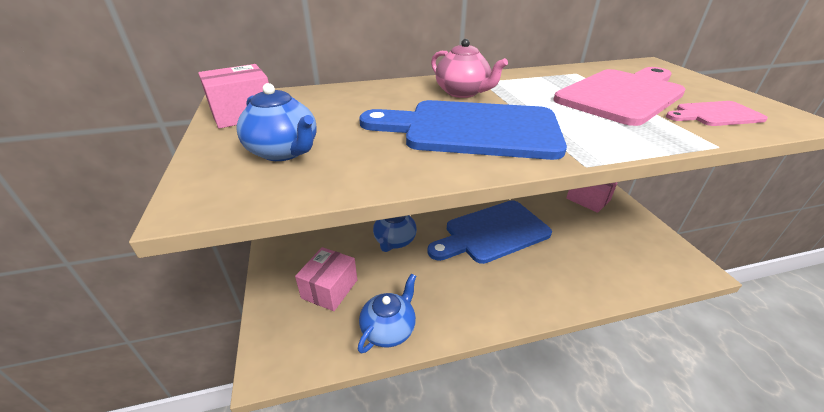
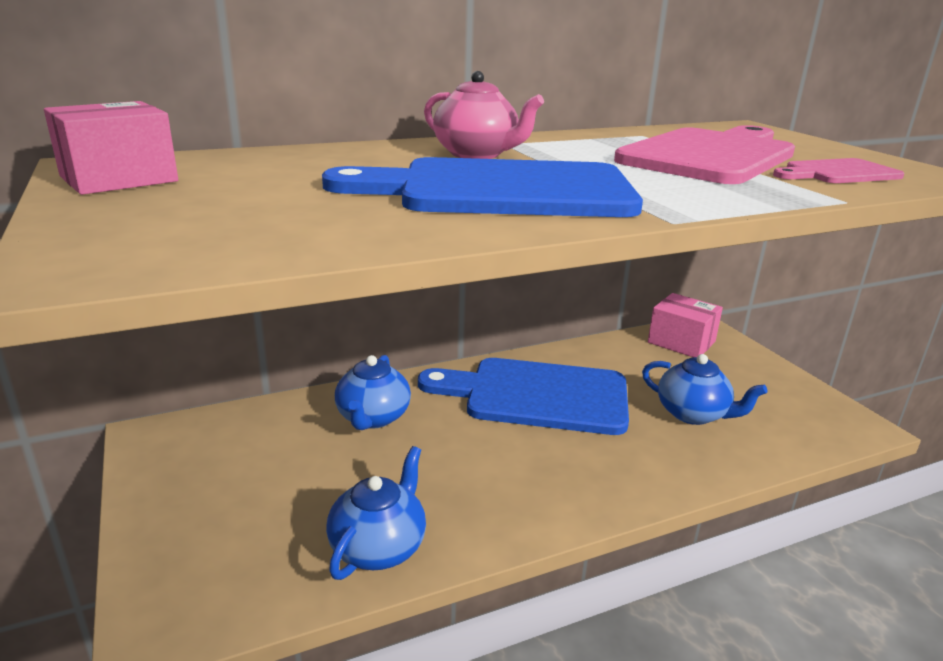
camera: 10 degrees left, 10 degrees down
blue teapot [236,83,317,161] -> blue teapot moved to [642,354,768,425]
pink box [295,247,357,311] -> none
blue cutting board [427,200,552,264] -> blue cutting board turned 45 degrees clockwise [418,358,629,435]

